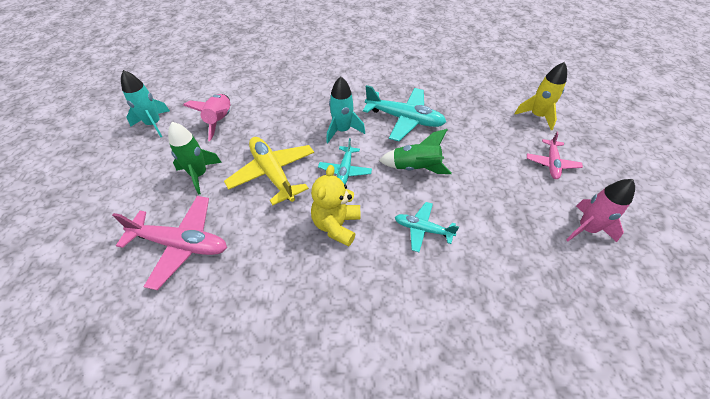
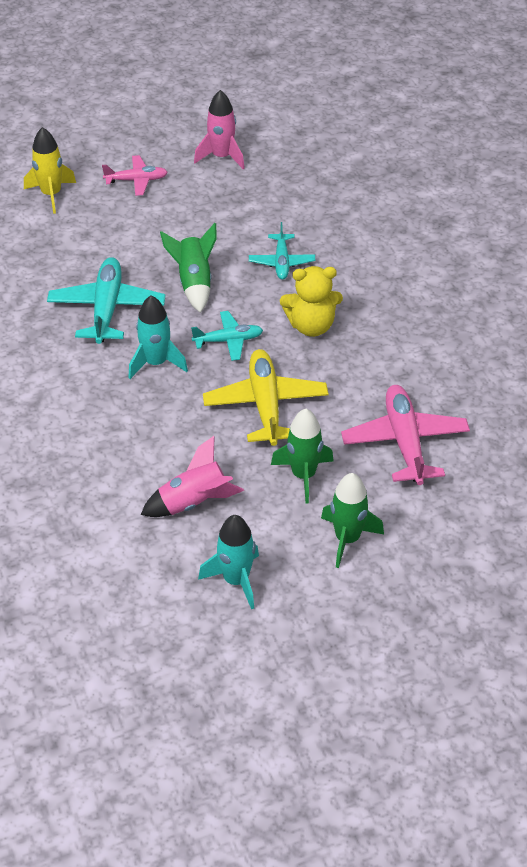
camera: 110 degrees left, 5 degrees down
yellow plane [224,137,314,205] -> yellow plane turned 135 degrees clockwise [203,349,329,446]
none -> green rocket [321,473,384,568]

